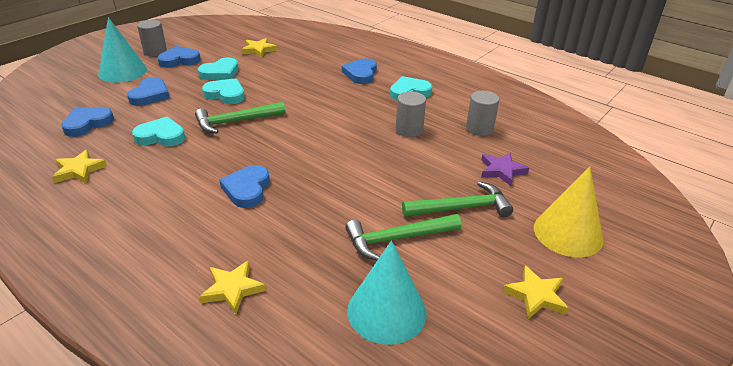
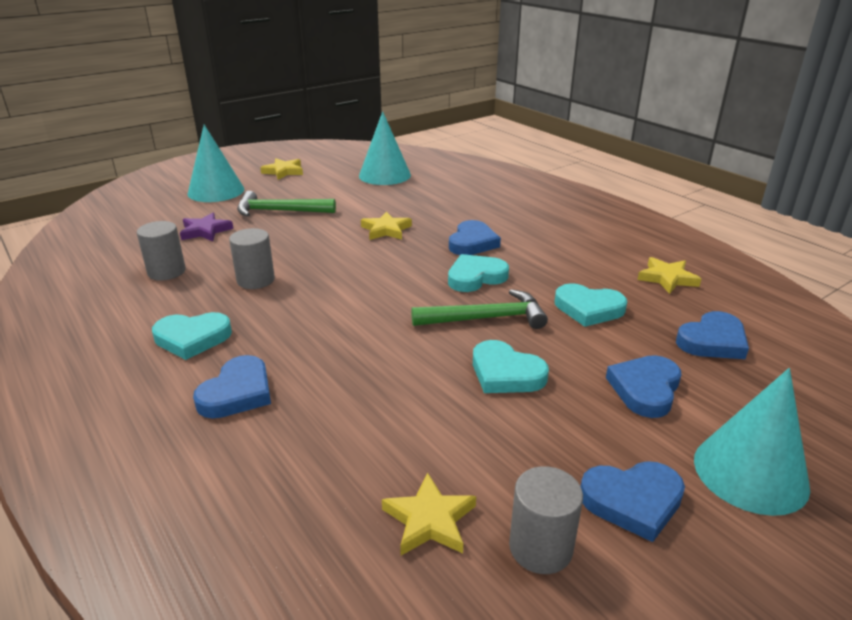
camera: 165 degrees left, 5 degrees down
grey cylinder [137,20,167,56] -> grey cylinder moved to [509,466,583,574]
turquoise heart [198,57,239,80] -> turquoise heart moved to [448,254,509,292]
yellow star [199,260,266,314] -> yellow star moved to [361,211,412,240]
green hammer [345,214,461,260] -> none
yellow cone [534,167,603,258] -> turquoise cone [187,125,244,202]

